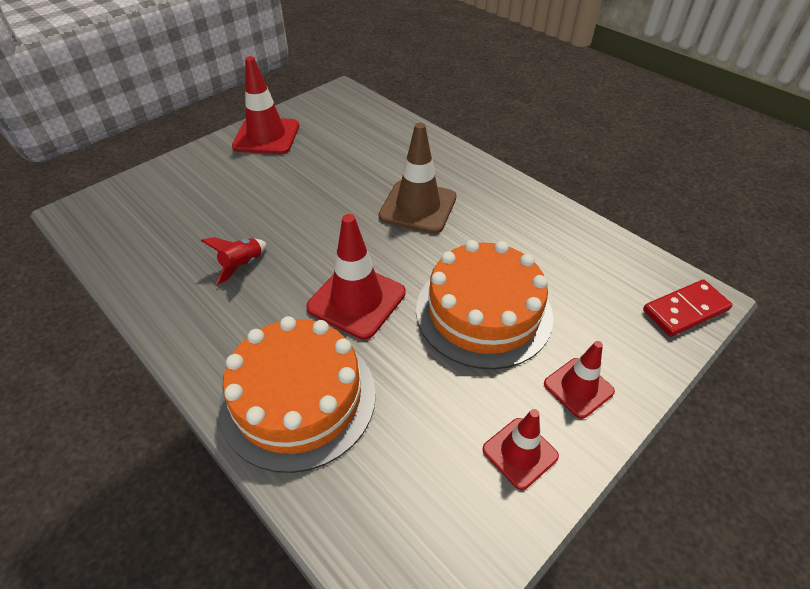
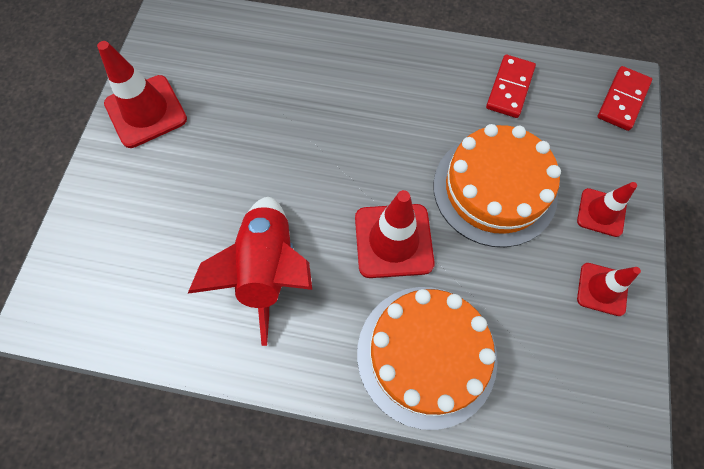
camera: 35 degrees left, 20 degrees up
red rocket [201,237,266,285] -> red rocket [187,197,312,346], size x2.13
brown traffic cone [379,123,457,234] -> none
none -> red domino [486,55,536,118]

